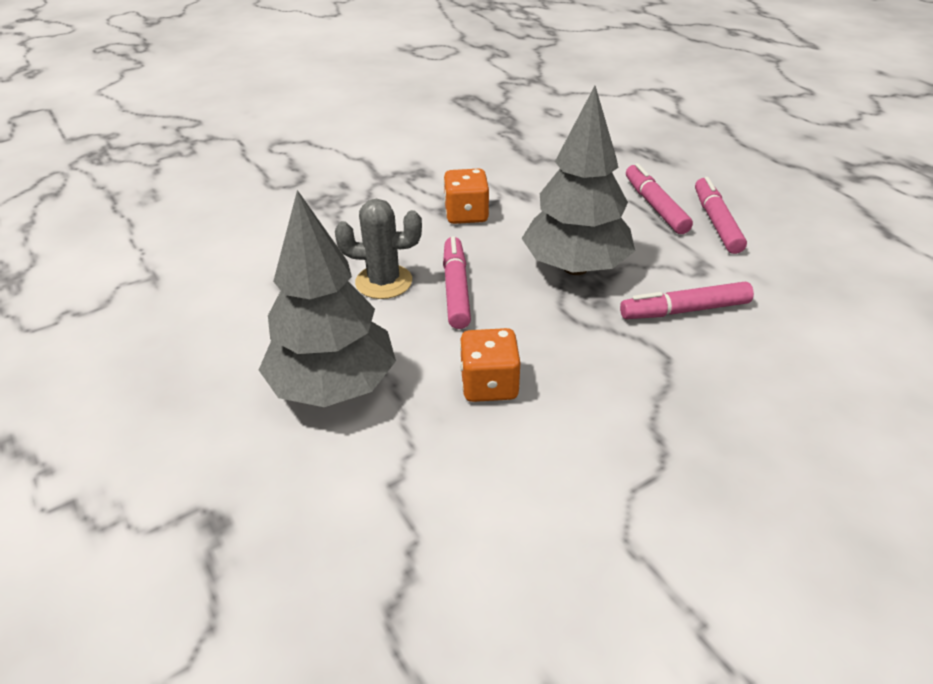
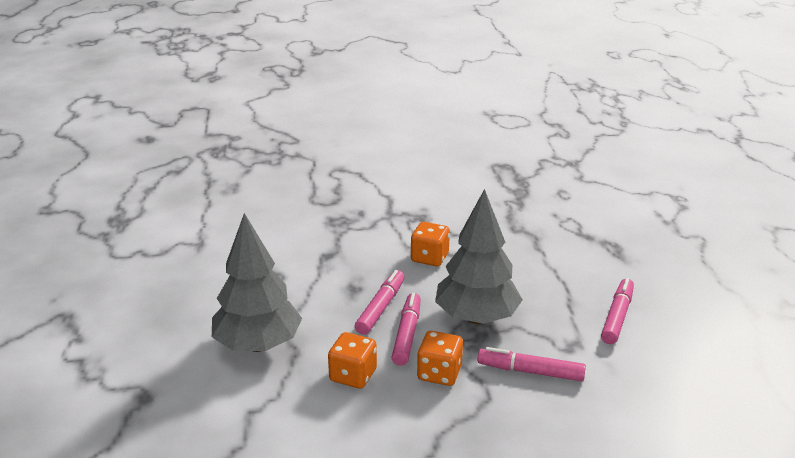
camera: 25 degrees right, 10 degrees down
grey cactus [335,199,422,299] -> none
pink marker [626,163,693,234] -> pink marker moved to [391,293,421,366]
none -> orange dice [417,331,463,386]

